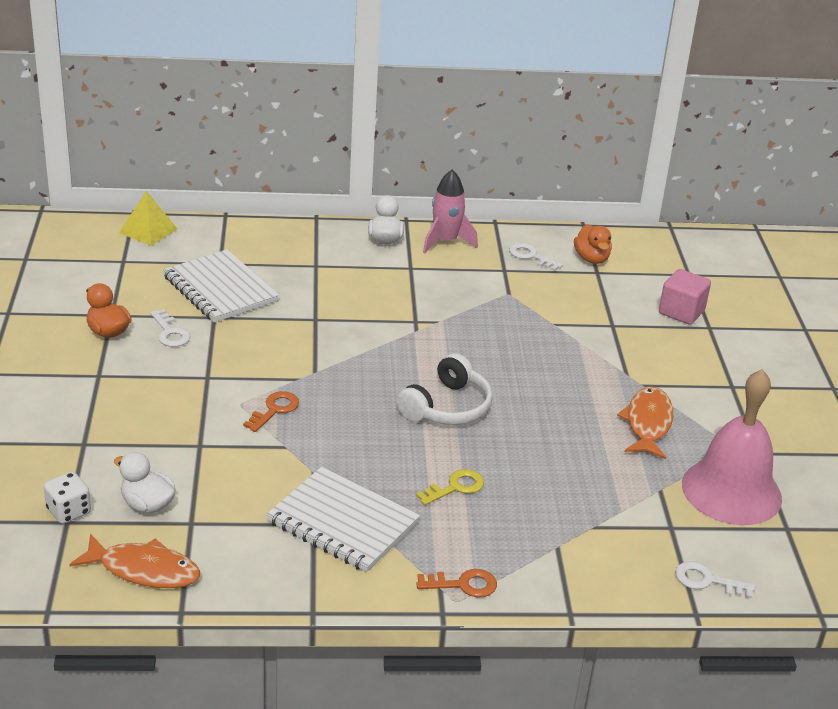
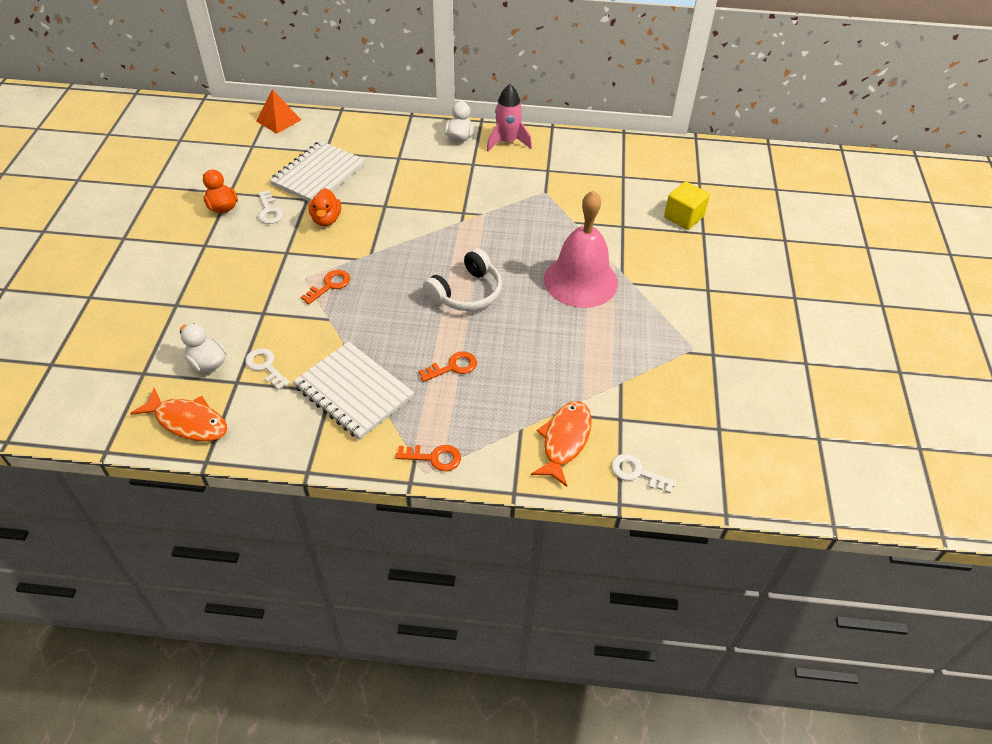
camera: 10 degrees right, 15 degrees up
white dice [44,472,91,524] -> none
yellow pyramid [119,191,177,246] -> orange pyramid [256,89,301,134]
white notebook [163,249,279,323] -> white notebook turned 60 degrees clockwise [270,140,365,202]
yellow key [416,469,484,505] -> orange key [419,351,477,382]
white key [509,243,563,271] -> white key moved to [245,348,290,390]
orange duck [574,224,612,264] -> orange duck moved to [309,188,341,226]
orange fish [617,387,673,459] -> orange fish moved to [531,401,592,487]
pink cube [659,269,711,325] -> yellow cube [664,181,710,230]
pink bell [682,369,782,525] -> pink bell moved to [544,190,618,308]

